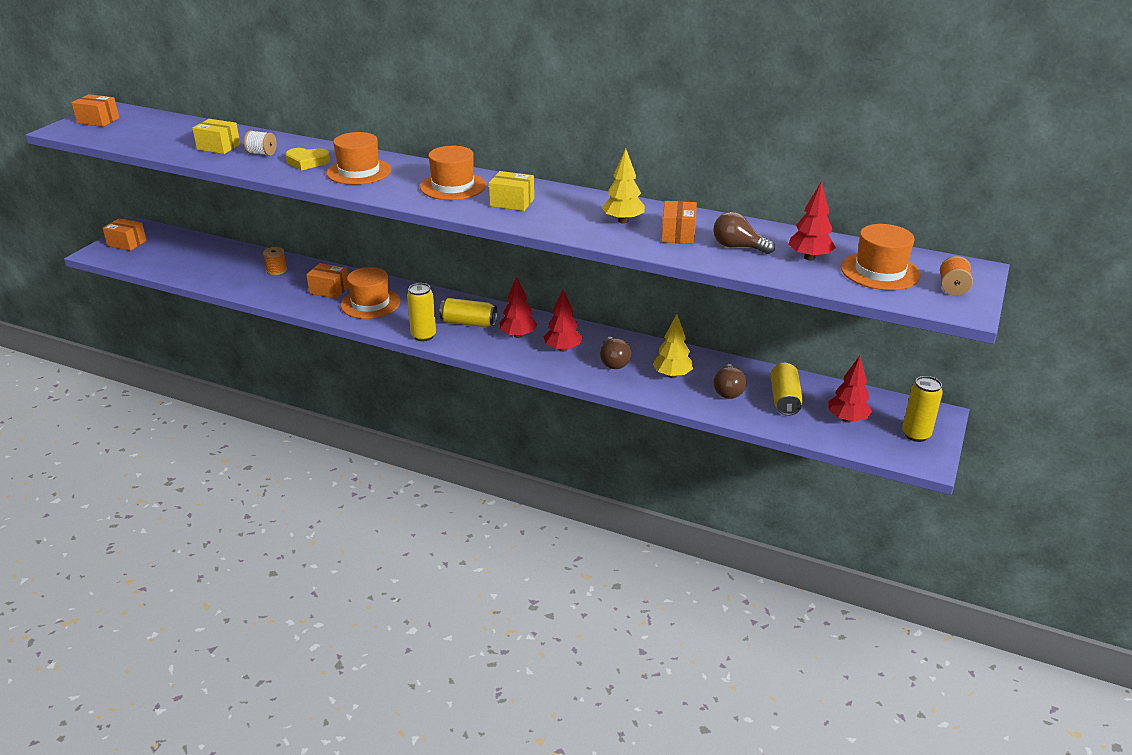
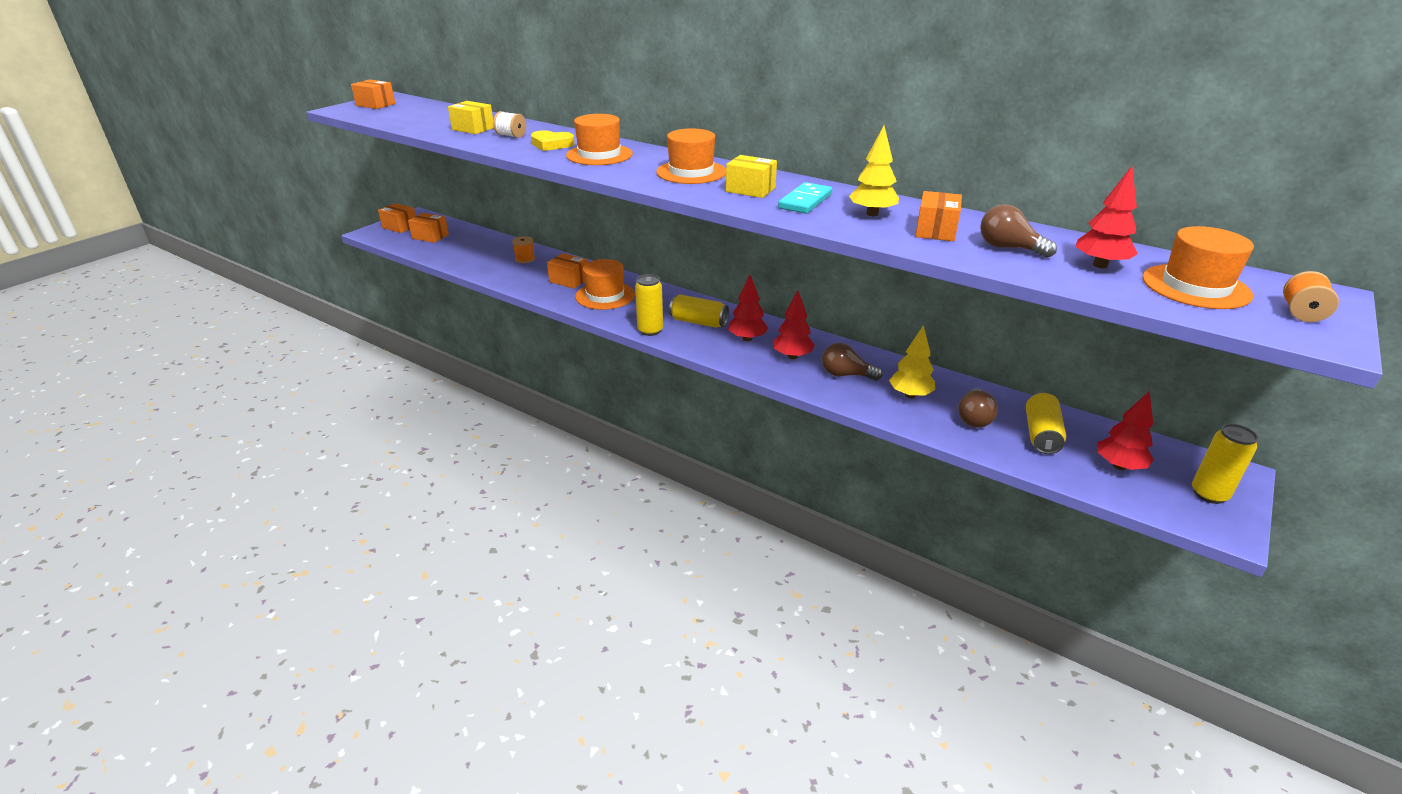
camera: 10 degrees right, 0 degrees up
brown light bulb [600,337,631,369] -> brown light bulb turned 105 degrees clockwise [822,343,883,380]
none -> orange box [408,213,449,243]
none -> turquoise domino [778,182,832,214]

